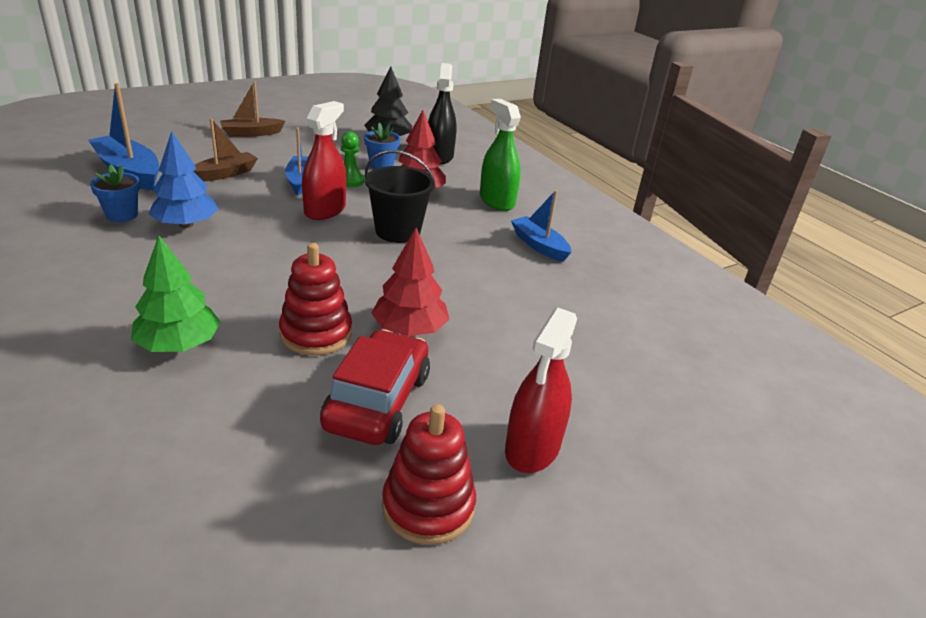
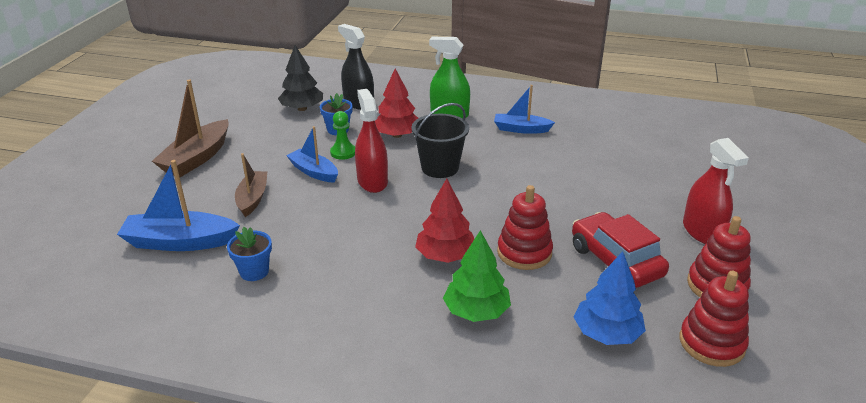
camera: 40 degrees left, 0 degrees up
blue tree [149,131,219,228] -> blue tree moved to [574,251,646,345]
brown boat [220,81,285,137] -> brown boat [152,79,229,177], size x1.54
red tree [371,228,450,336] -> red tree moved to [415,179,474,263]
none -> red stacking toy [680,271,749,367]

